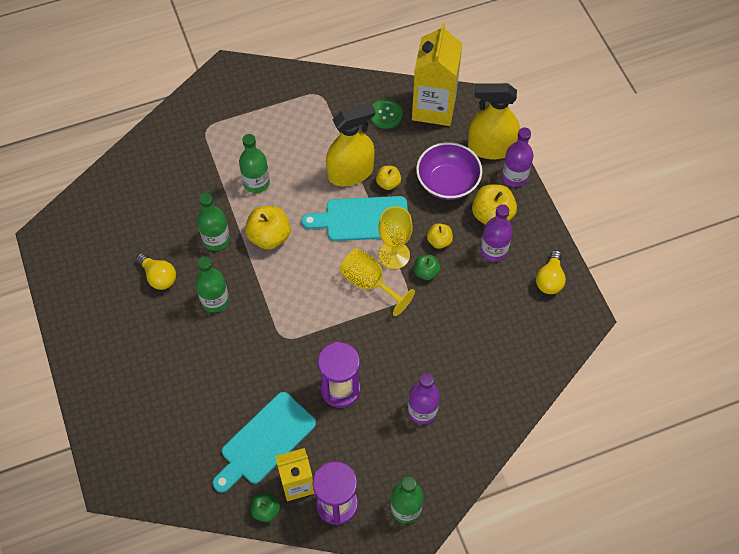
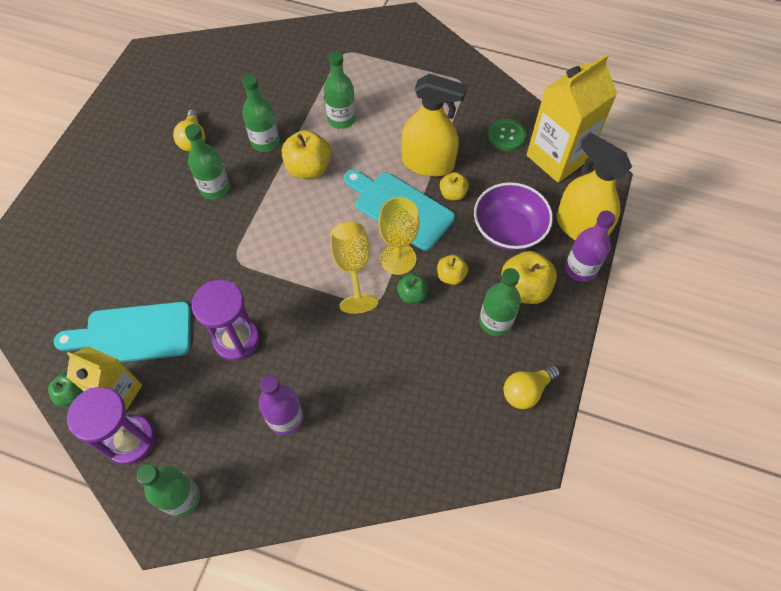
camera: 40 degrees right, 0 degrees up
purple bottle [480,204,513,262] -> green bottle [479,268,521,336]

